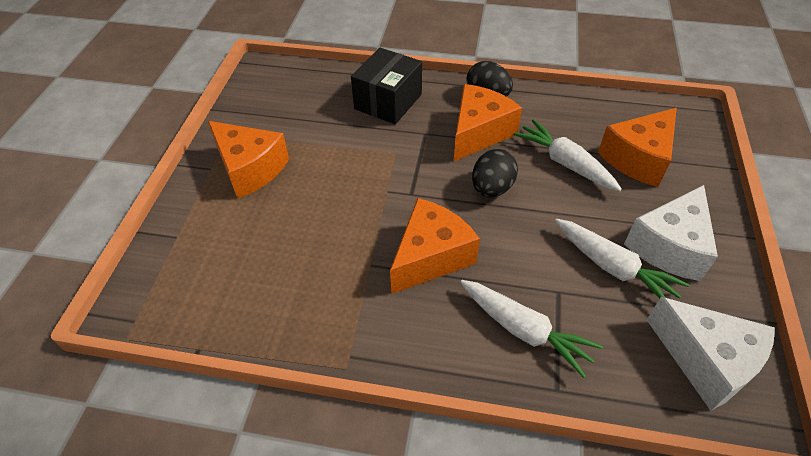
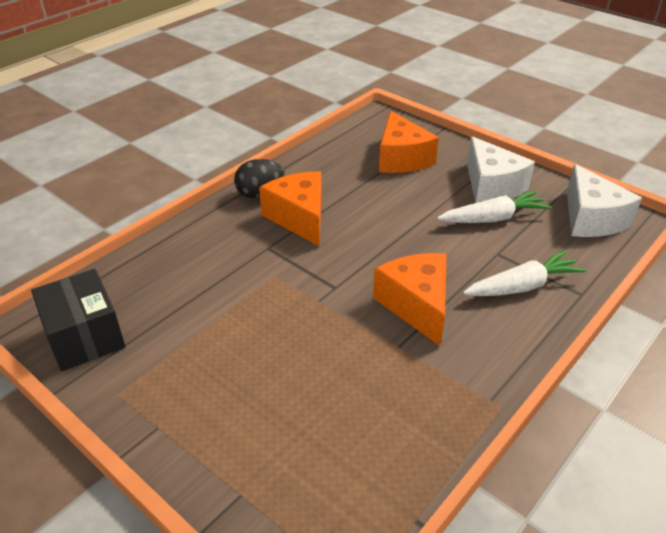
camera: 60 degrees left, 10 degrees down
orange cheese [208,121,289,199] -> none
black box [351,48,422,124] -> black box moved to [31,269,125,371]
black egg [472,149,518,197] -> none
white carrot [513,119,622,191] -> none
white cheese [647,297,775,411] -> white cheese turned 90 degrees clockwise [567,164,642,237]

